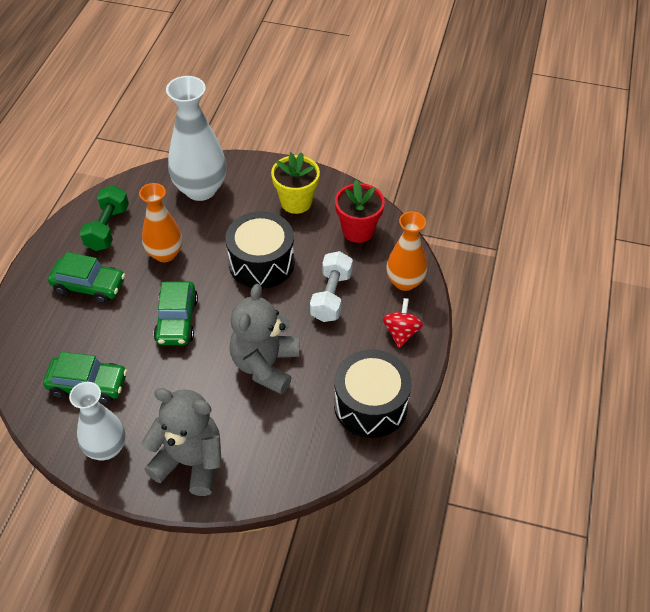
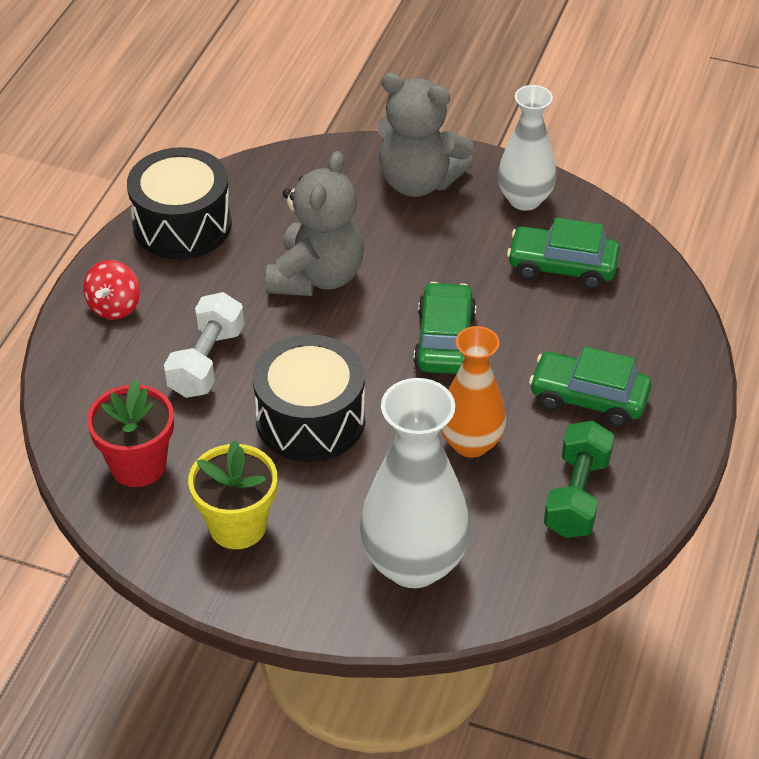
camera: 175 degrees left, 5 degrees down
orange vase [386,211,427,291] -> none

